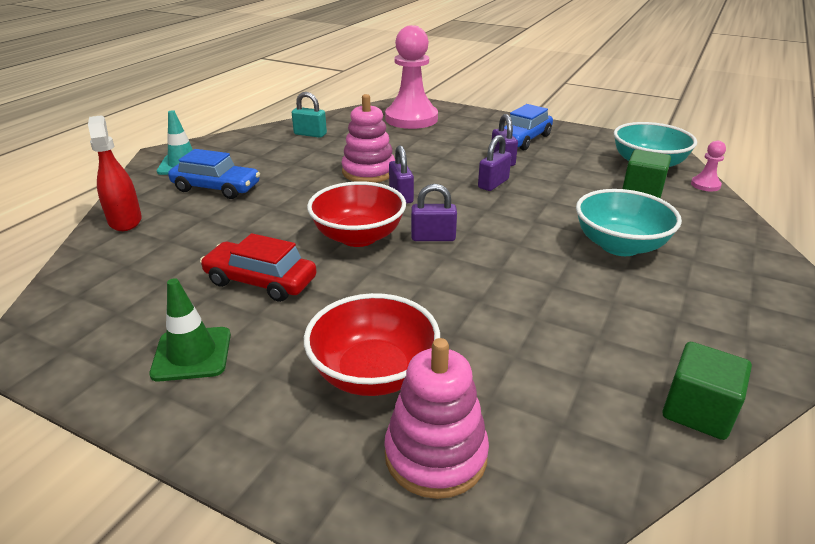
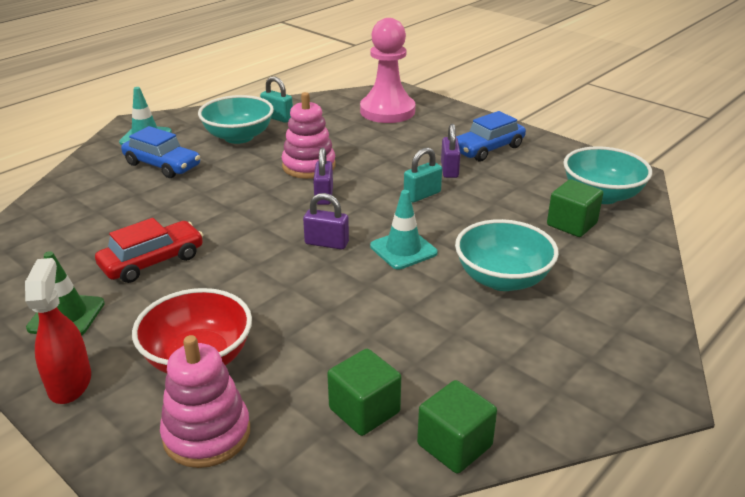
camera: 15 degrees right, 0 degrees up
red spray bottle [88,115,142,231] -> red spray bottle moved to [25,258,91,404]
red car [200,233,317,302] -> red car turned 105 degrees clockwise [95,218,203,283]
red bowl [307,181,406,247] -> none
purple padlock [478,135,511,191] -> turquoise padlock [404,148,442,202]
pink pawn [691,141,726,191] -> none
none -> turquoise bowl [198,95,274,144]
none -> green cube [327,349,401,436]
none -> turquoise traffic cone [370,190,438,269]

